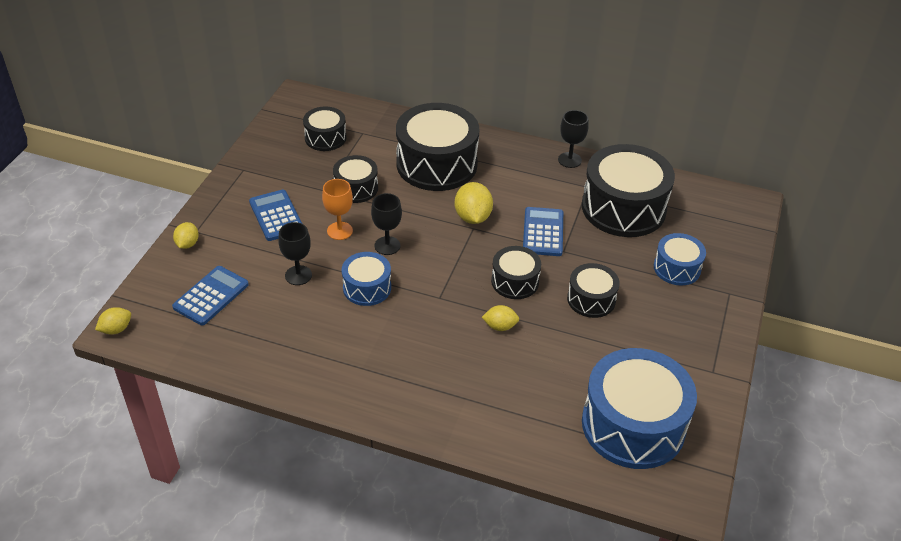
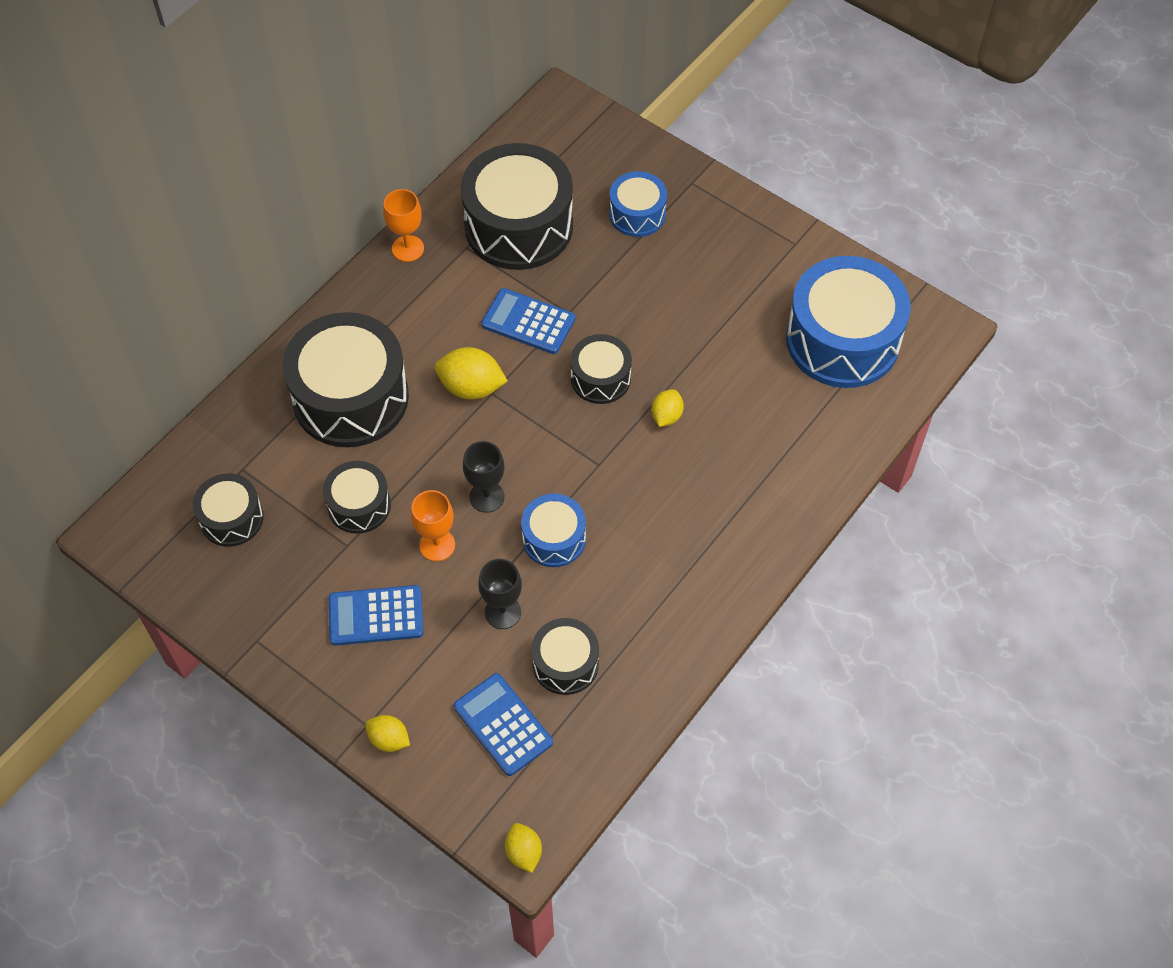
camera: 70 degrees left, 15 degrees up
black goblet [558,110,589,168] -> orange goblet [383,189,424,262]
black drum [567,263,620,318] -> black drum moved to [531,618,599,695]

